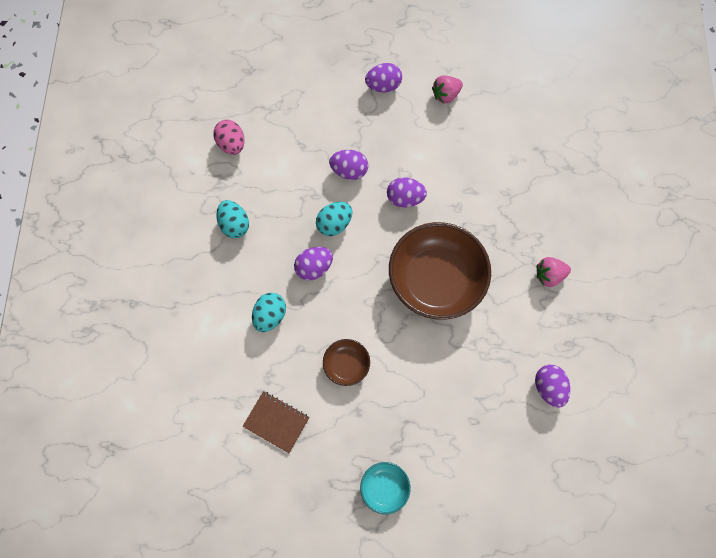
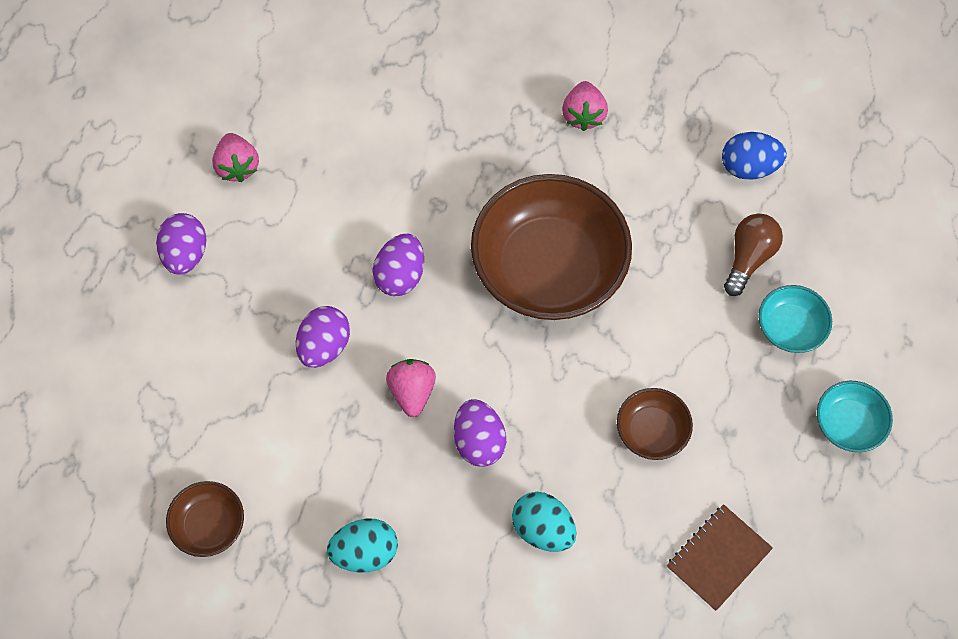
camera: 75 degrees left, 5 degrees down
pink egg [213,120,244,155] -> brown bowl [166,481,244,557]
turquoise egg [316,202,352,236] -> pink strawberry [386,359,436,417]
purple egg [535,365,570,408] -> blue egg [722,132,787,180]
none -> brown light bulb [724,214,783,296]
none -> turquoise bowl [758,285,832,353]

